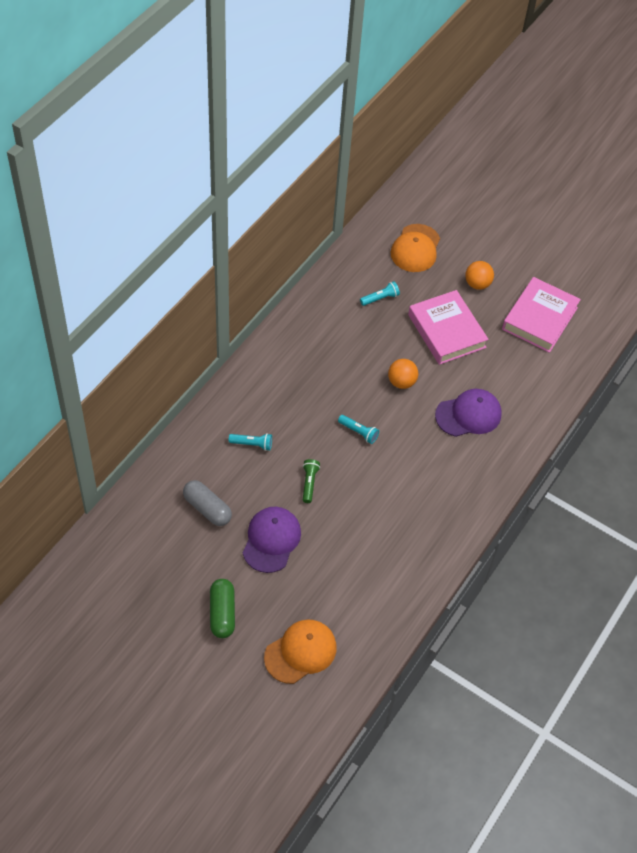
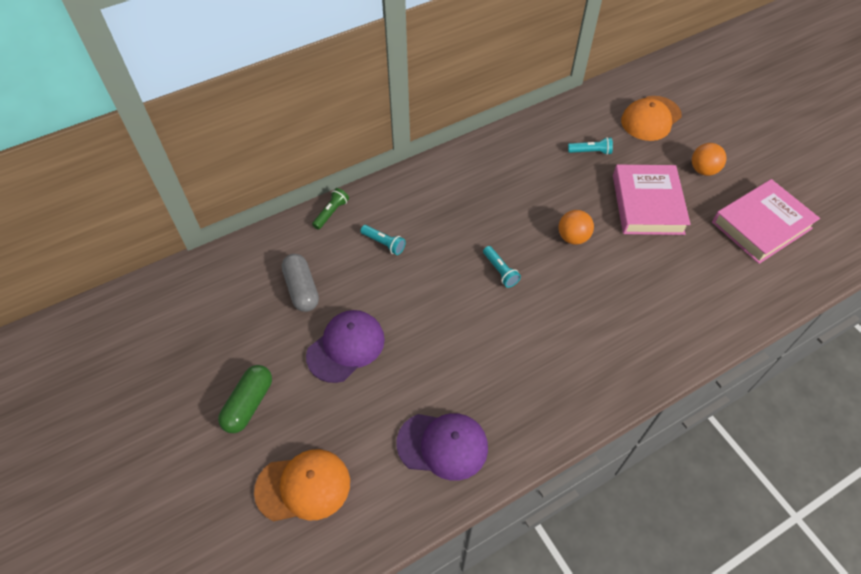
camera: 30 degrees right, 0 degrees up
green flashlight [303,459,320,503] -> green flashlight moved to [312,188,349,230]
purple cap [435,389,501,437] -> purple cap moved to [396,413,488,481]

